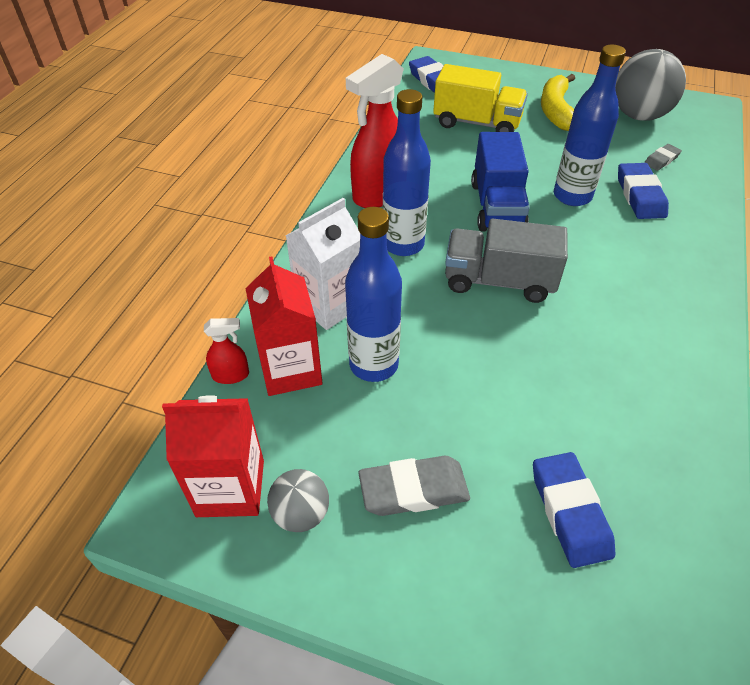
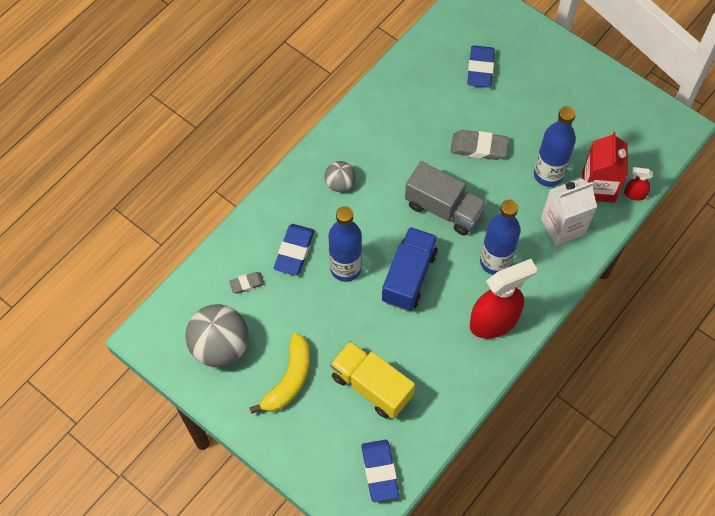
camera: 160 degrees left, 15 degrees up
red carton [162,395,264,517] -> none
grey ball [267,469,329,532] -> grey ball moved to [324,161,356,192]
grey eraser [358,456,470,516] -> grey eraser moved to [450,130,509,160]

